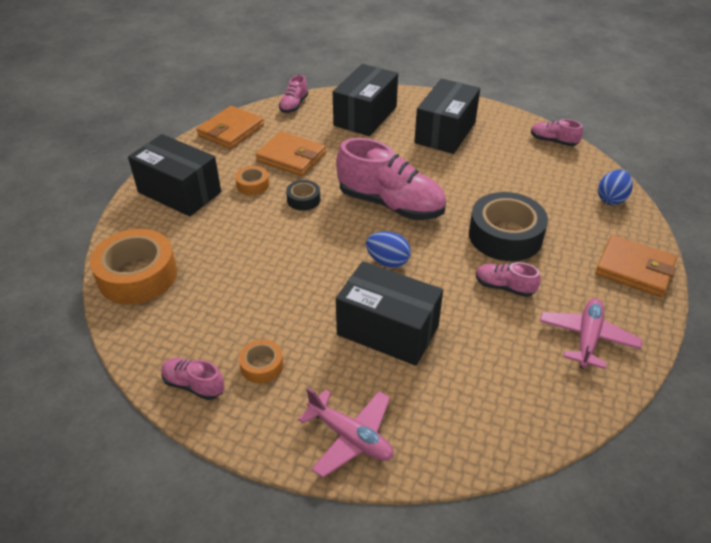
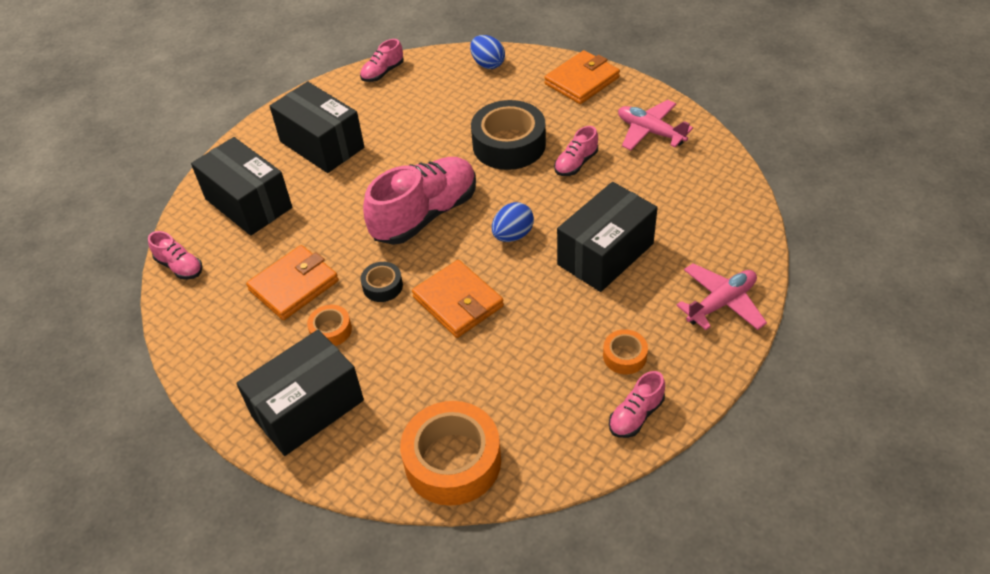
camera: 70 degrees left, 5 degrees up
orange wallet [196,106,264,149] -> orange wallet moved to [412,260,504,338]

